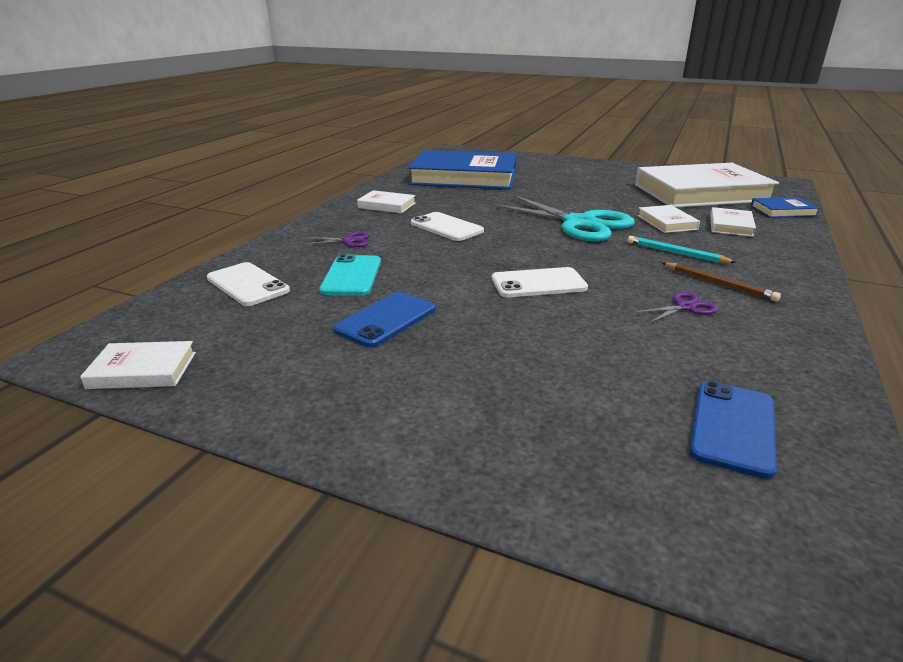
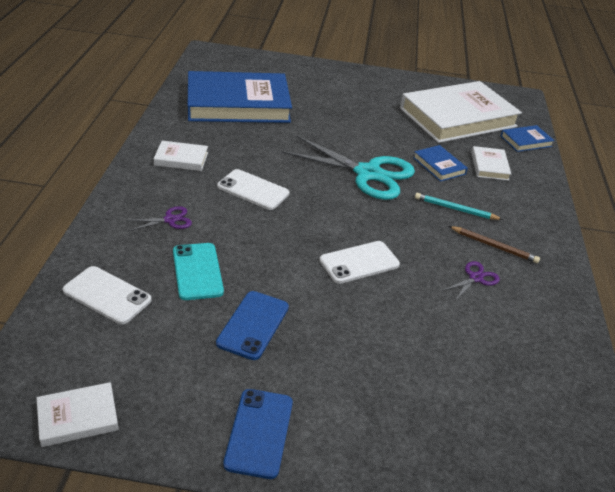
camera: 20 degrees left, 10 degrees up
white book [637,205,700,233] -> blue book [413,145,468,182]
blue phone [690,381,777,479] -> blue phone moved to [223,389,293,479]

